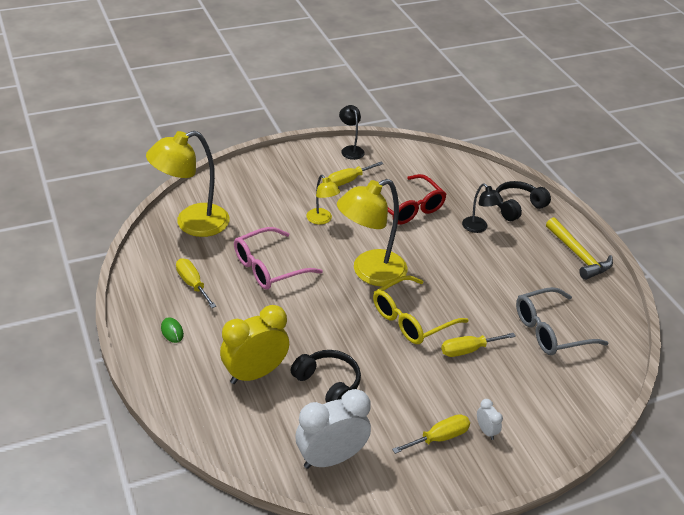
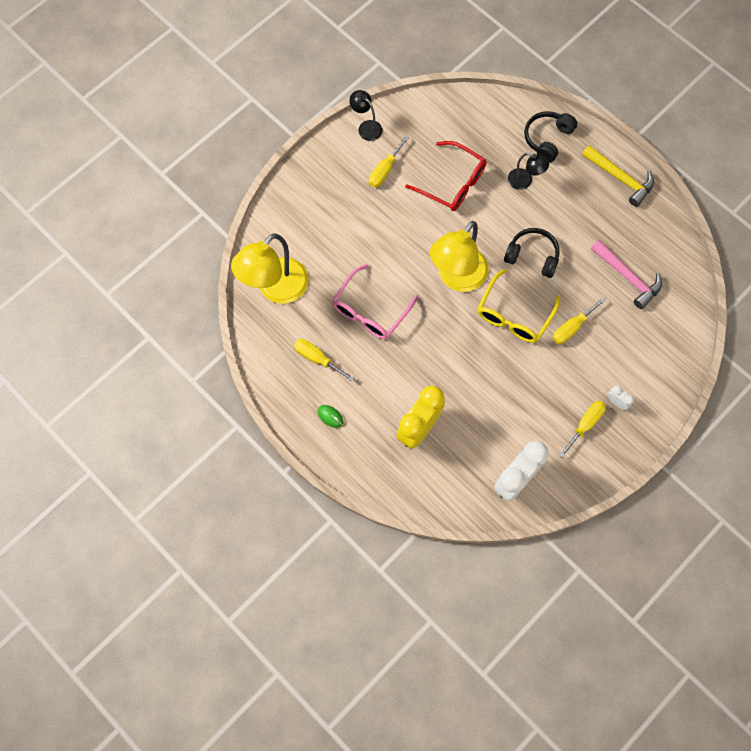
camera: 20 degrees left, 30 degrees up
black headphones [290,350,361,403] -> black headphones moved to [504,228,560,278]
yellow lamp [306,175,340,225] -> none
grey glasses [516,287,608,355] -> pink hammer [591,240,662,309]

